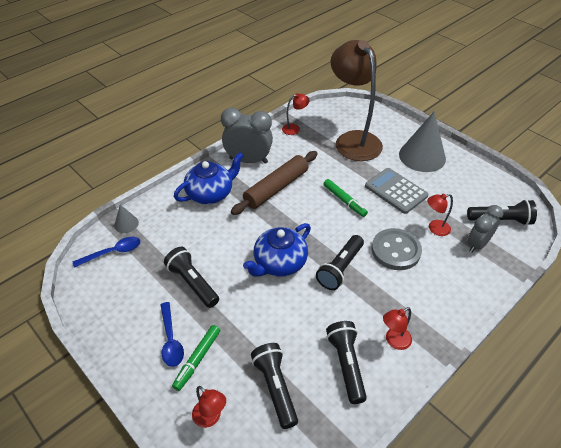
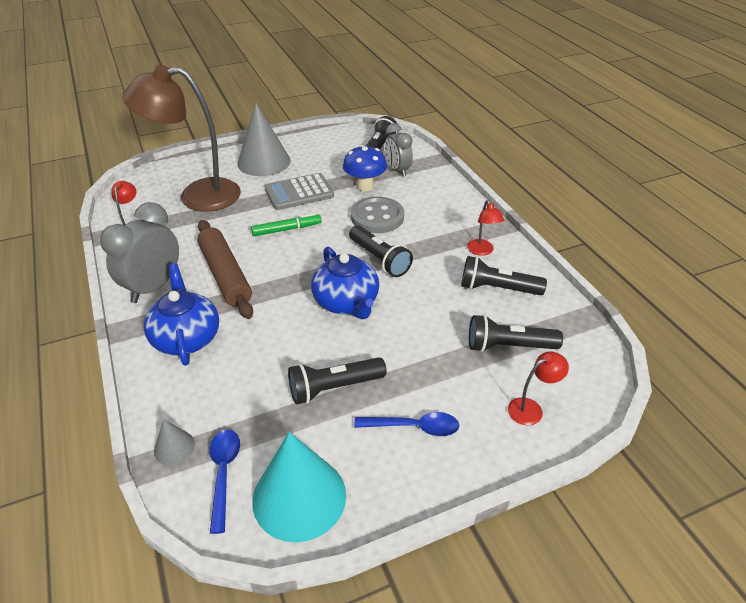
camera: 70 degrees left, 5 degrees down
green marker [172,325,220,391] -> none
red lamp [427,194,453,236] -> blue mushroom [343,145,387,191]
none -> turquoise cone [252,432,346,542]

